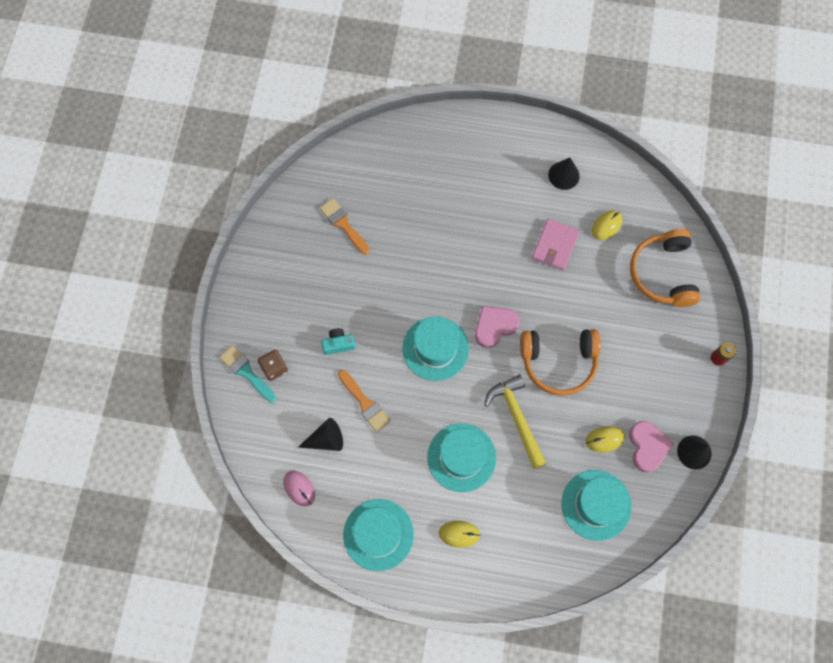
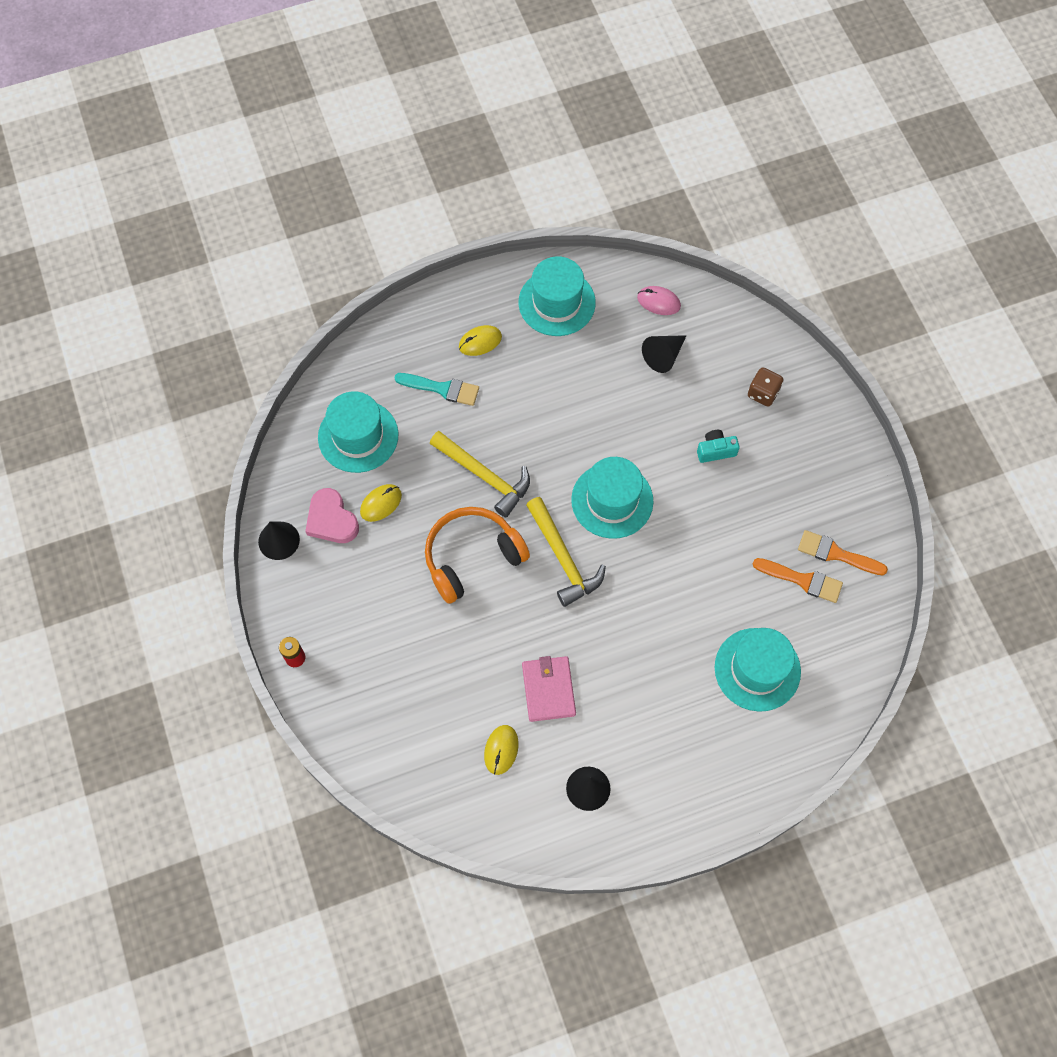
camera: 150 degrees right, 5 degrees down
turquoise brush [220,345,276,403] -> turquoise brush moved to [394,373,479,406]
turquoise camera [321,328,356,355] -> turquoise camera turned 150 degrees counterclockwise [697,430,740,463]
orange brush [338,370,391,432] -> orange brush moved to [798,530,888,575]
turquoise hat [427,423,496,492] -> turquoise hat moved to [715,628,801,712]
pink heart [475,306,520,348] -> yellow hammer [526,497,606,607]
orange headphones [630,229,701,307] -> none

